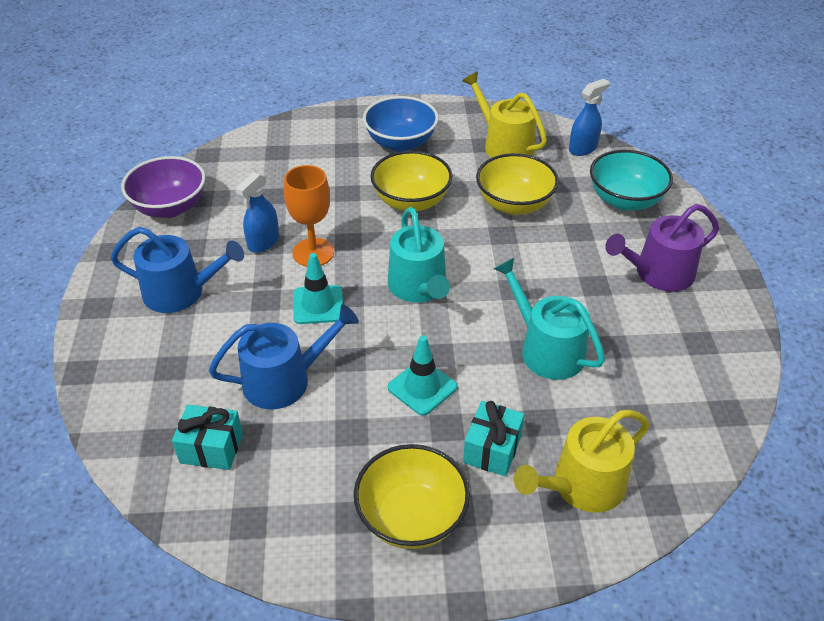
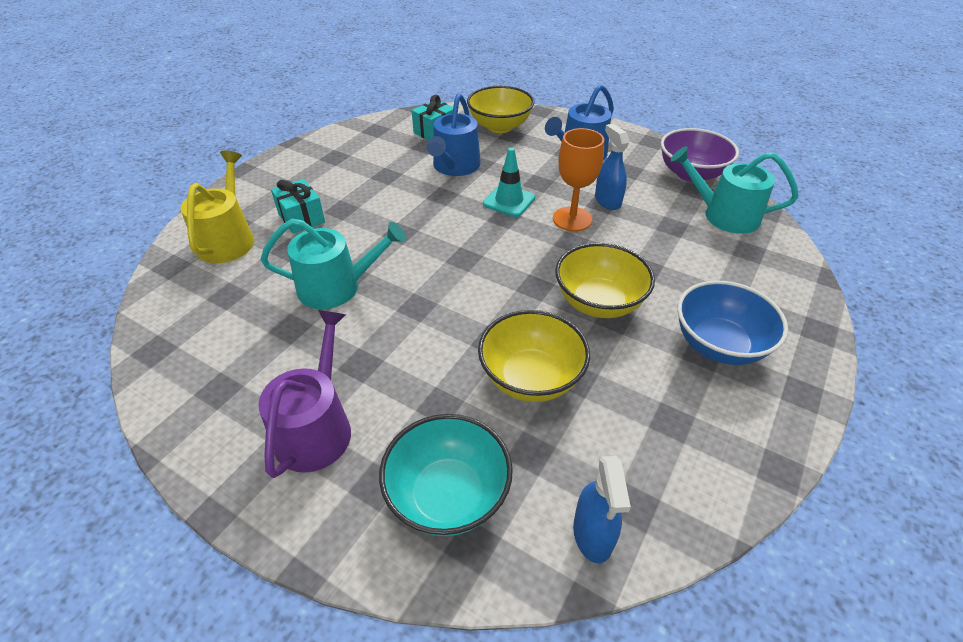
camera: 125 degrees right, 0 degrees up
yellow bowl [354,444,470,549] -> yellow bowl moved to [467,86,534,133]
turquoise watering can [388,207,450,303] -> turquoise watering can moved to [670,146,799,234]
turquoise traffic cone [388,335,457,416] -> none
yellow watering can [462,72,547,158] -> none

